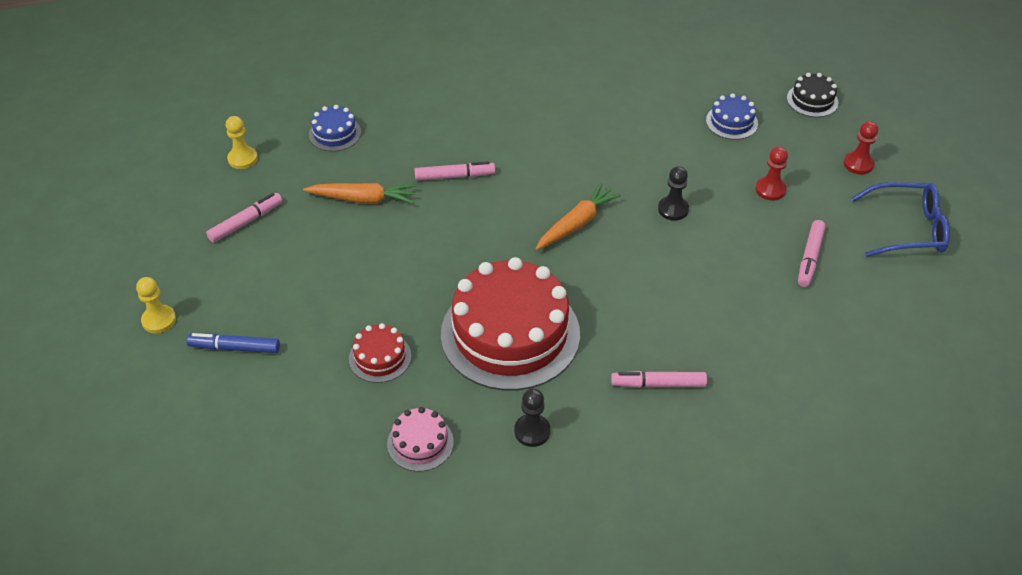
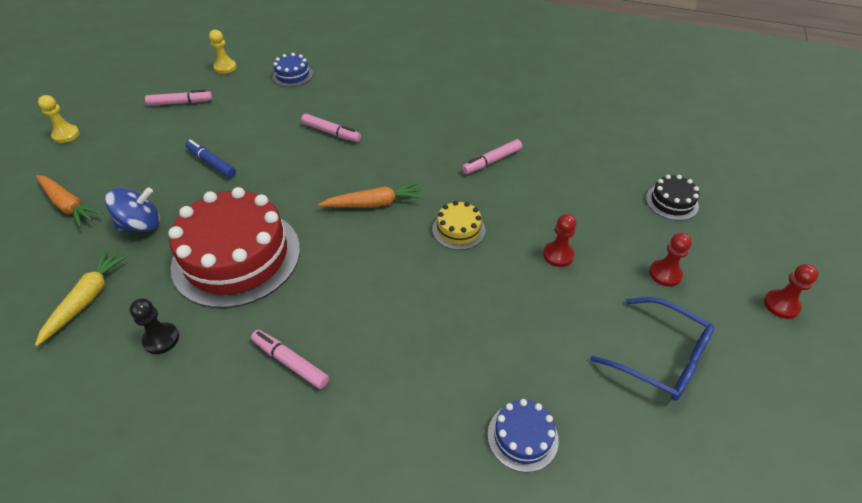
camera: 35 degrees right, 0 degrees up
blue marker [186,333,280,353] -> blue marker moved to [185,140,236,178]
orange carrot [303,183,416,204] -> orange carrot moved to [36,175,103,228]
red cake [349,323,412,383] -> blue spinning top [105,187,160,231]
pink cake [387,407,454,472] -> yellow carrot [35,249,129,346]
black pawn [658,166,689,221] -> yellow cake [432,201,485,250]
blue cake [706,93,758,140] -> blue cake moved to [488,399,559,472]
pink marker [798,220,826,287] -> pink marker moved to [462,139,522,174]
none -> red pawn [764,264,819,319]

